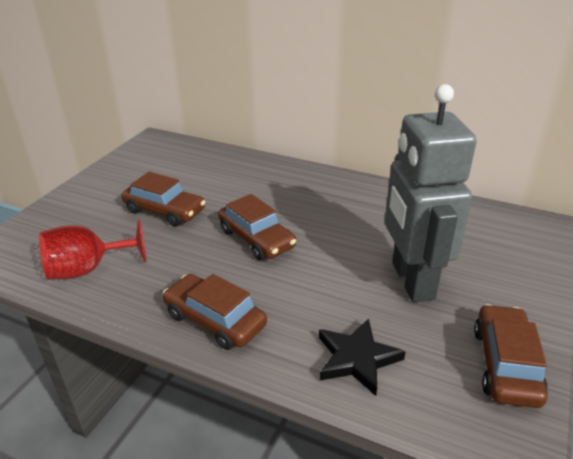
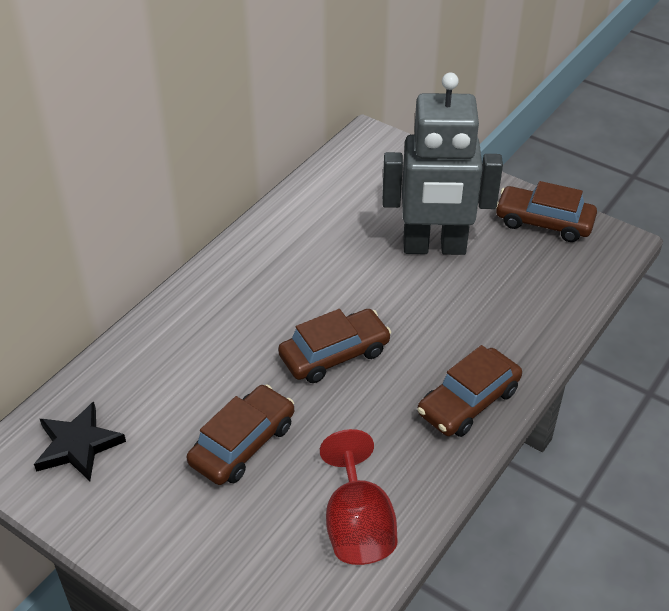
camera: 80 degrees left, 10 degrees up
black star [319,319,406,396] -> black star moved to [34,401,126,481]

